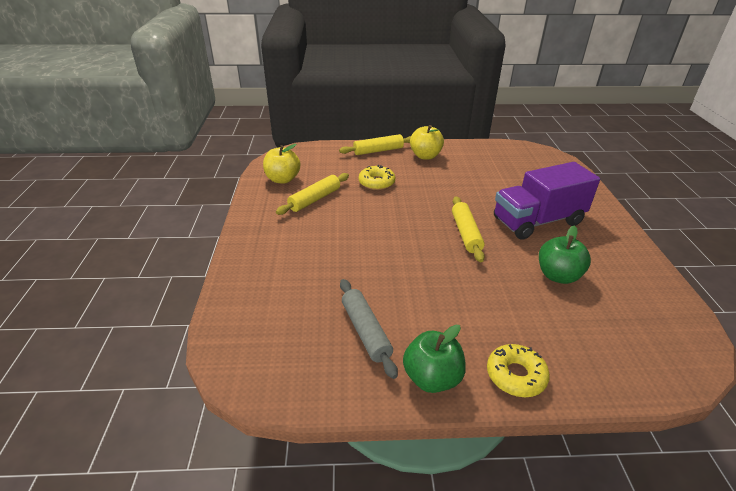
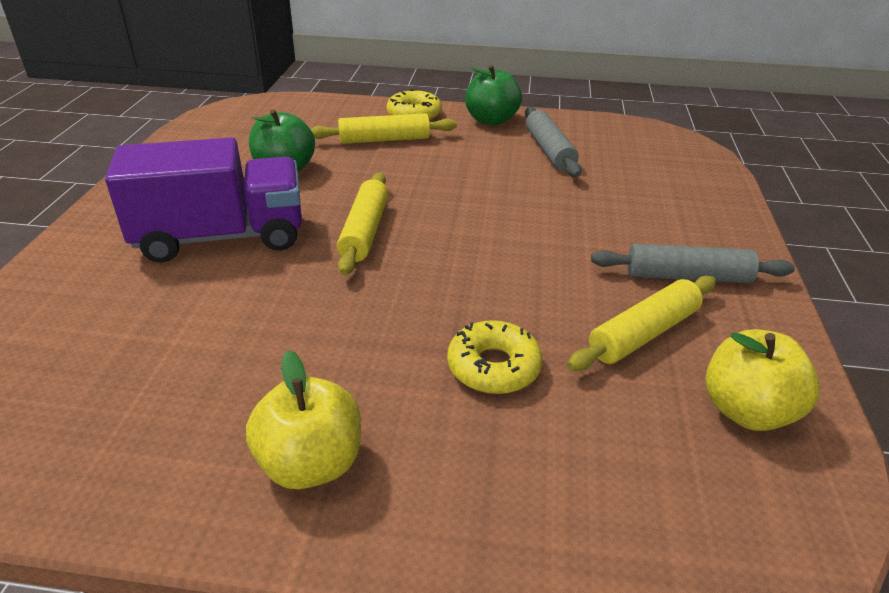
camera: 170 degrees left, 0 degrees up
yellow rolling pin [339,134,411,155] -> yellow rolling pin moved to [311,113,457,144]
none -> grey rolling pin [591,243,795,283]

